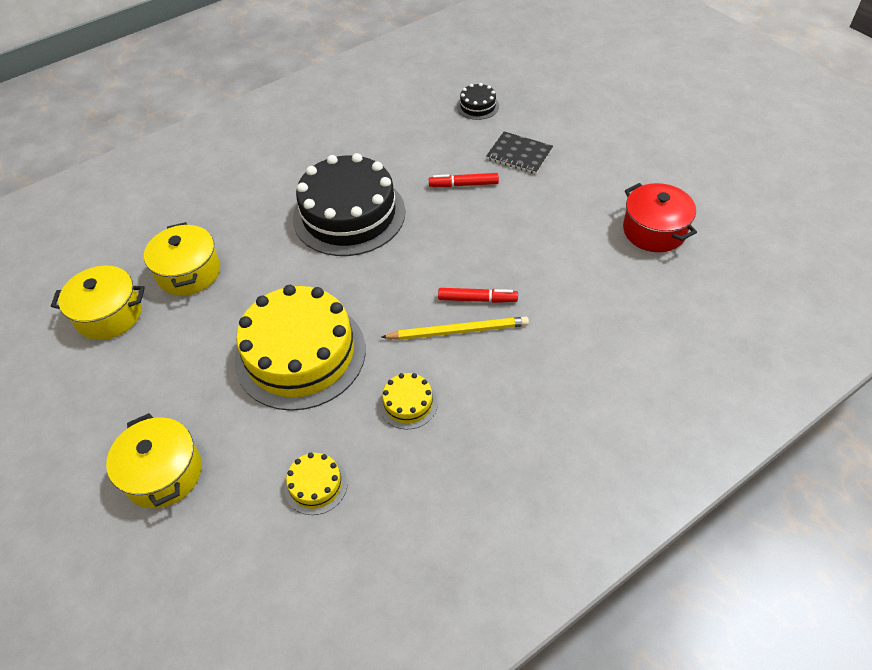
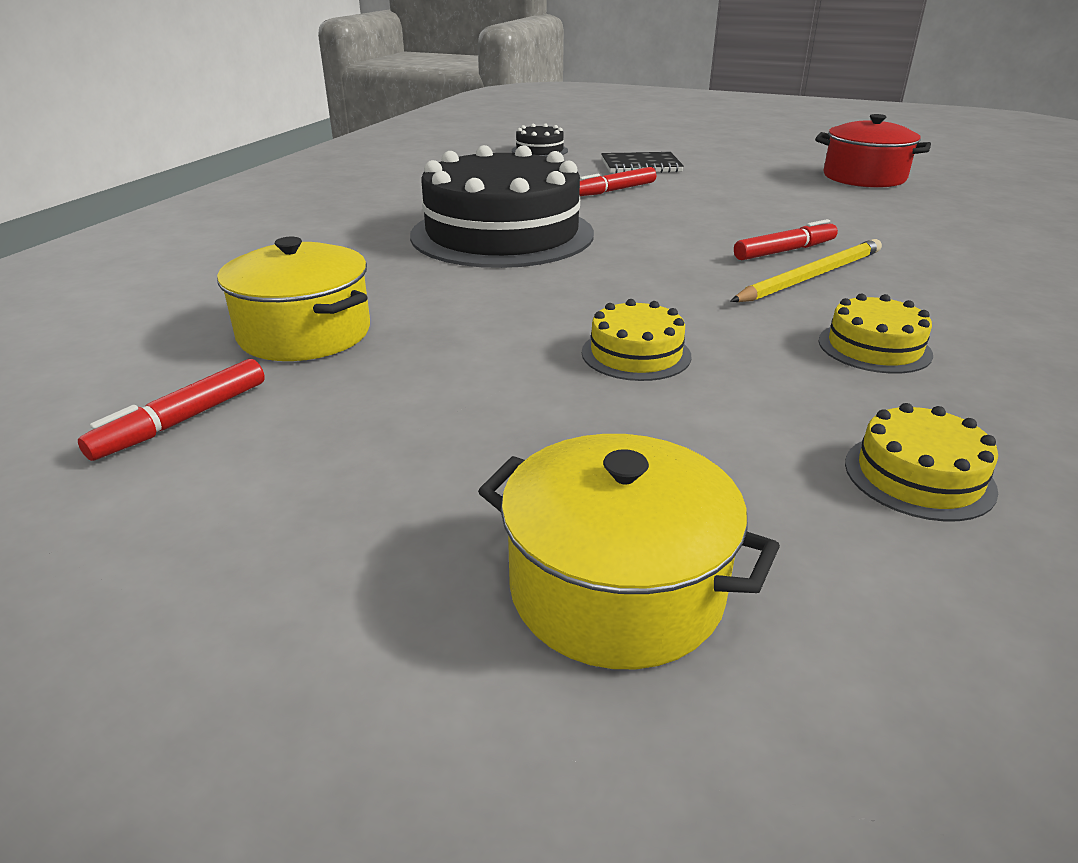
camera: 35 degrees left, 20 degrees down
yellow pot [51,266,145,340] -> red marker [78,359,265,461]
yellow cake [235,285,366,411] -> yellow cake [582,299,691,381], size x0.43

